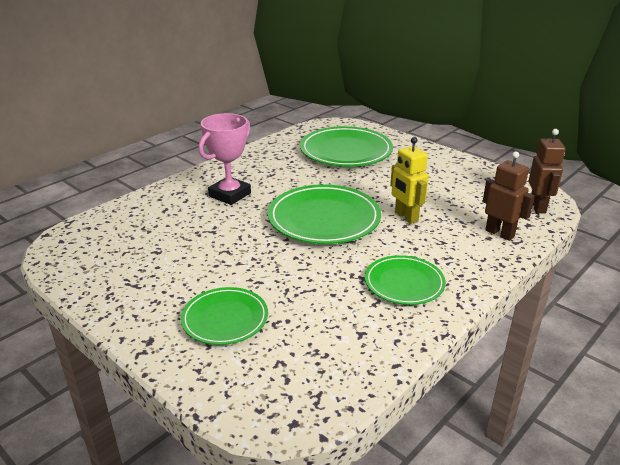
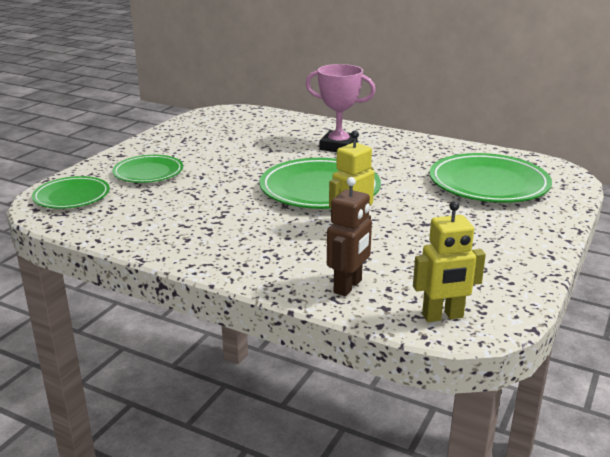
camera: 75 degrees right, 5 degrees down
green plate [365,255,446,305] -> green plate moved to [32,176,110,209]
brown robot [528,129,565,214] -> yellow robot [413,201,486,322]

